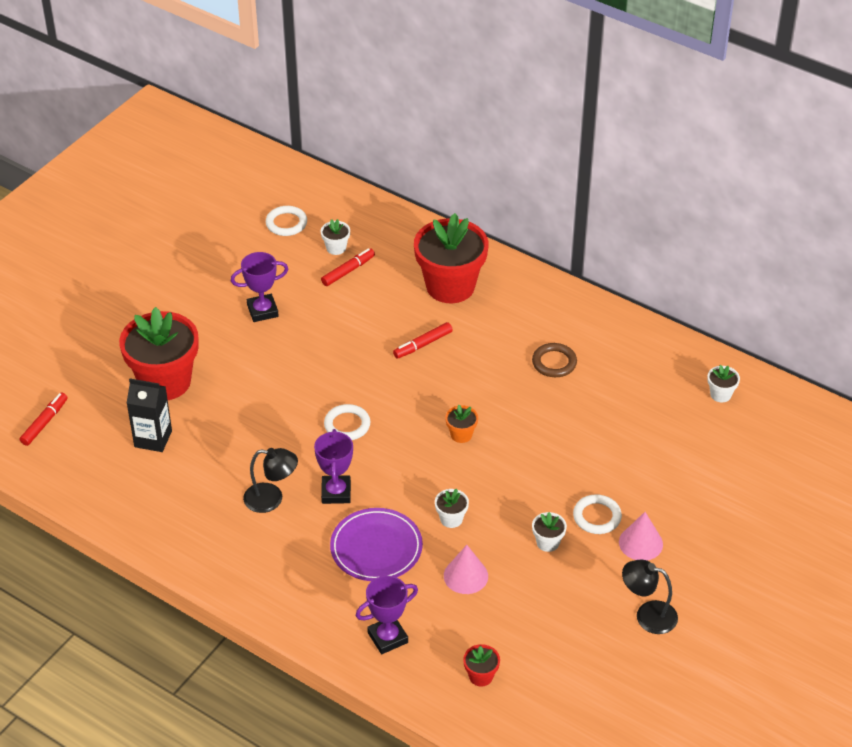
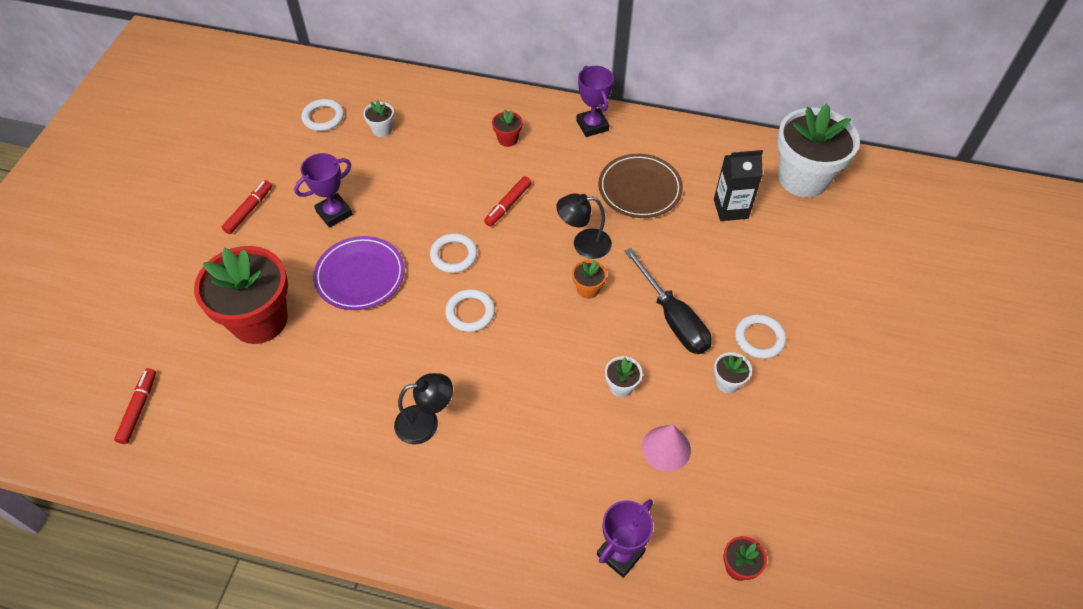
camera: 20 degrees left, 10 degrees up
black carton [127,379,172,452] -> black carton moved to [714,150,763,221]
purple trophy [314,429,353,504] -> purple trophy moved to [576,65,614,137]
red marker [321,248,375,286] -> red marker moved to [222,180,272,234]
purple plate [330,508,423,581] -> purple plate moved to [313,236,405,310]
red flower pot [414,213,488,303] -> red flower pot [492,110,523,147], size x0.41
brown ring [532,343,577,377] -> brown plate [598,154,683,218]
pink cone [619,512,663,560] -> none
black lamp [622,560,678,634] -> black lamp moved to [556,193,612,259]
white flower pot [707,365,740,402] -> white flower pot [777,104,860,197], size x2.42
none -> white ring [430,233,477,273]
none -> black screwdriver [624,248,712,354]

